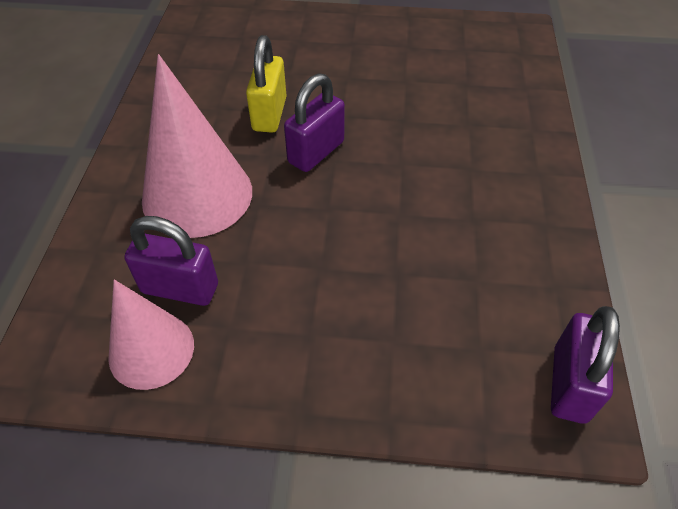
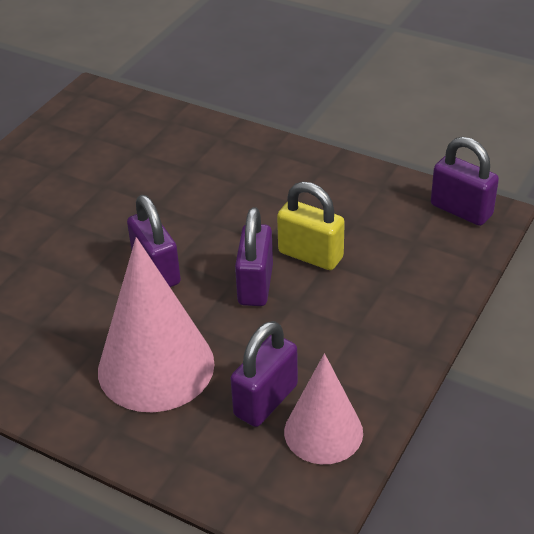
camera: 65 degrees left, 10 degrees down
yellow padlock [246,35,287,133] -> yellow padlock moved to [277,182,345,270]
none -> purple padlock [235,207,273,306]

